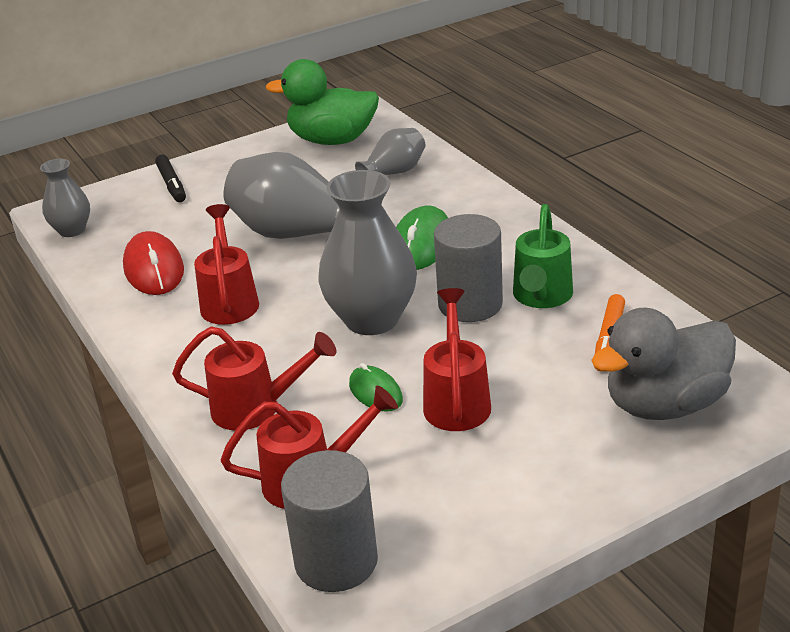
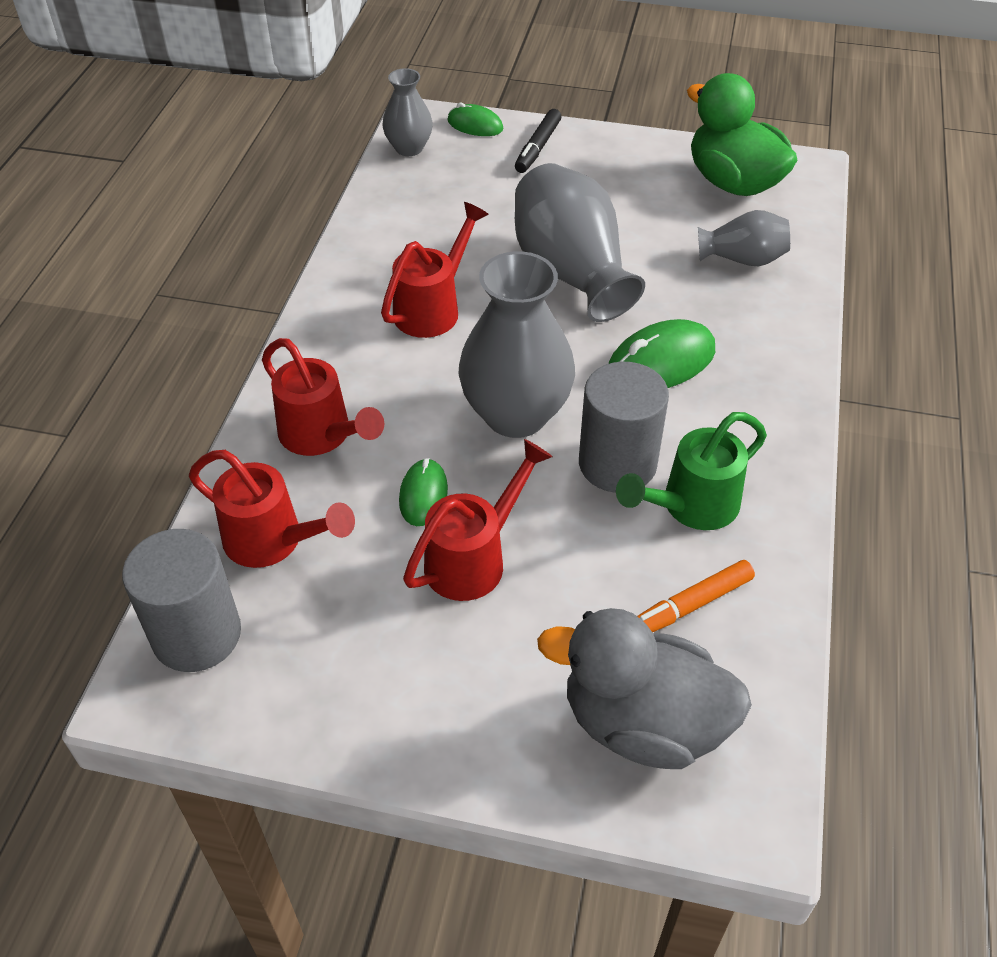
camera: 40 degrees right, 15 degrees up
red mouse [123,231,184,295] -> none
none -> green mouse [447,103,503,136]

